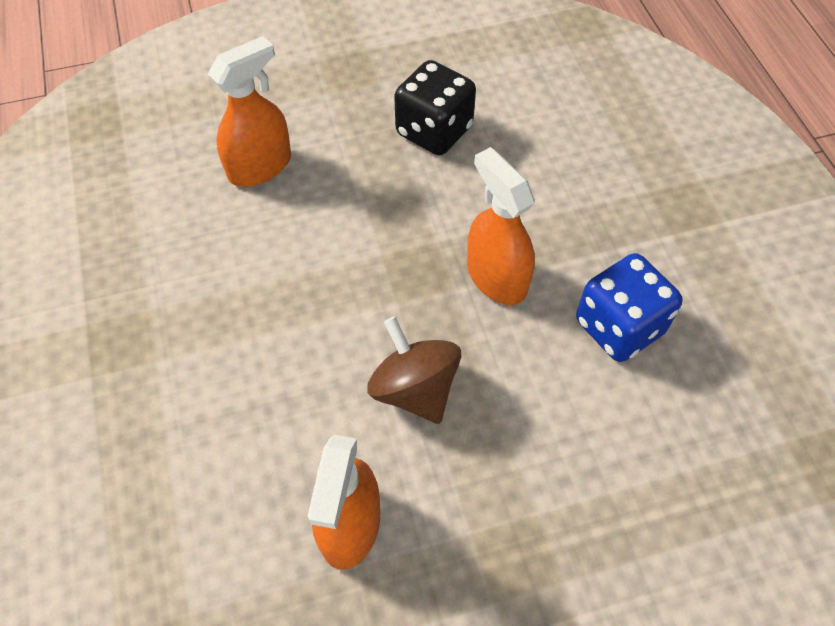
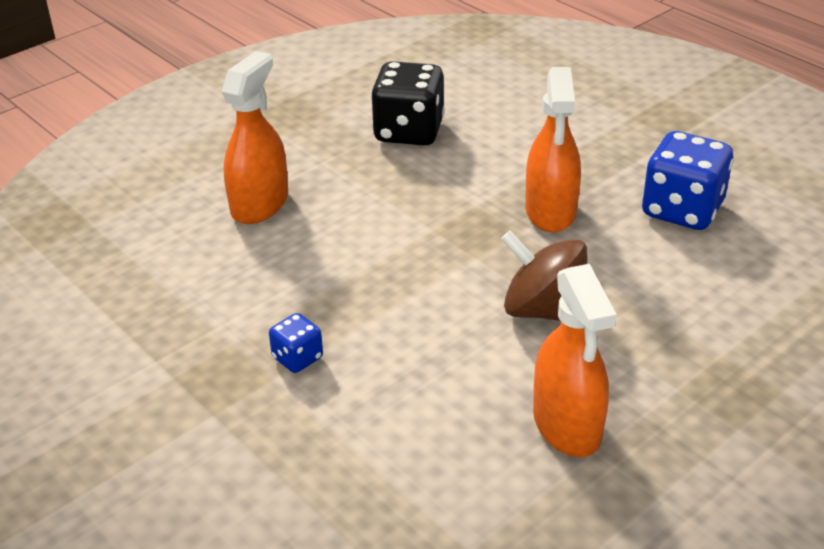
camera: 25 degrees left, 20 degrees down
orange spray bottle [467,147,535,305] -> orange spray bottle turned 120 degrees counterclockwise [525,67,581,232]
none -> blue dice [269,313,323,373]

